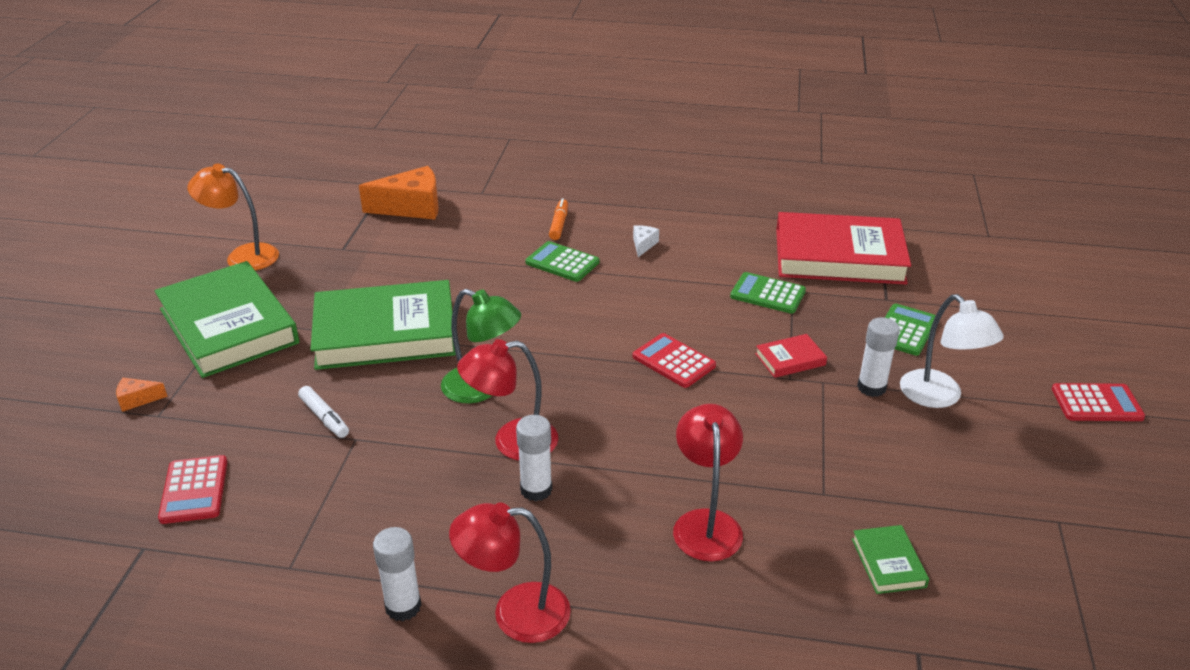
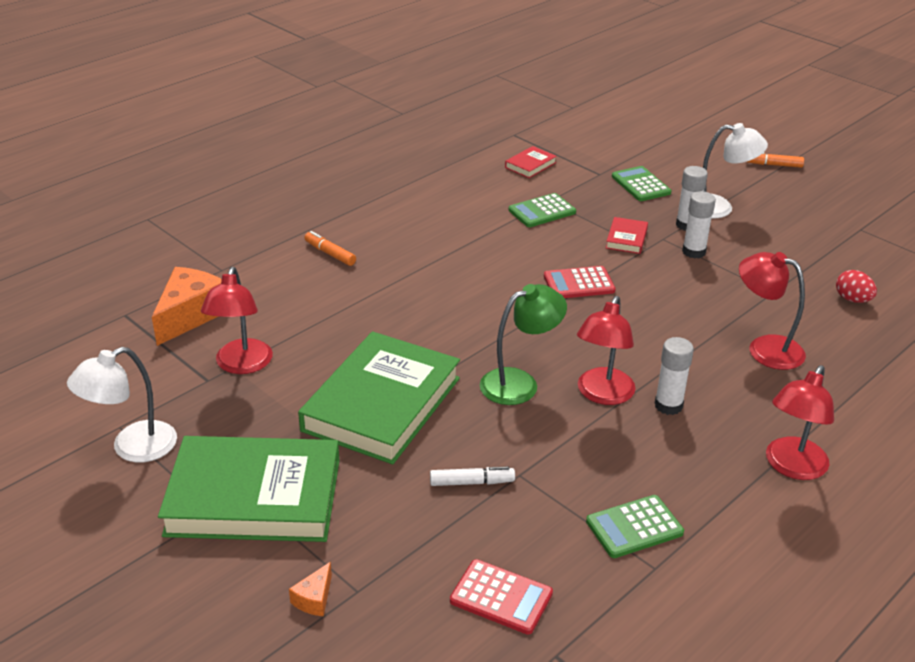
camera: 55 degrees left, 0 degrees up
orange lamp [187,164,279,271] -> white lamp [67,347,177,462]
white glue stick [373,527,421,621] -> white glue stick moved to [682,191,716,259]
green calculator [525,241,599,282] -> green calculator moved to [586,495,684,558]
white cheese [633,225,659,257] -> none
red book [776,212,911,285] -> red book [505,146,557,178], size x0.41
green book [852,525,929,594] -> red egg [836,270,877,303]
red calculator [1052,383,1145,421] -> orange marker [747,153,804,168]
none -> red lamp [201,267,273,374]

